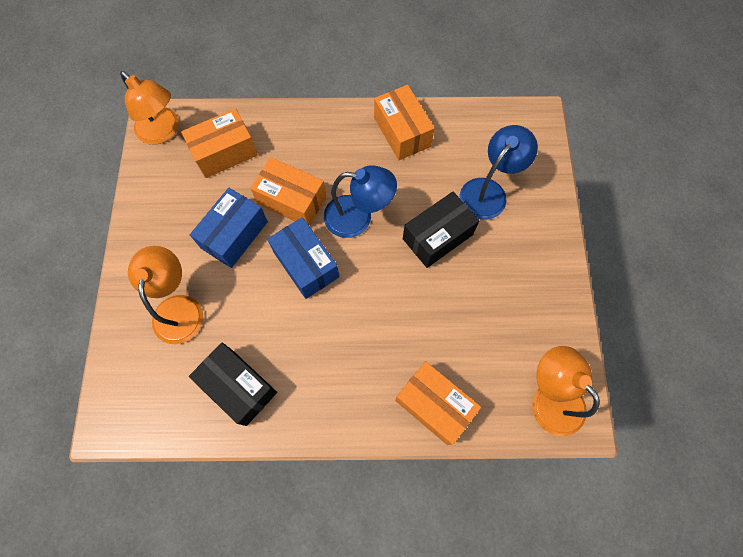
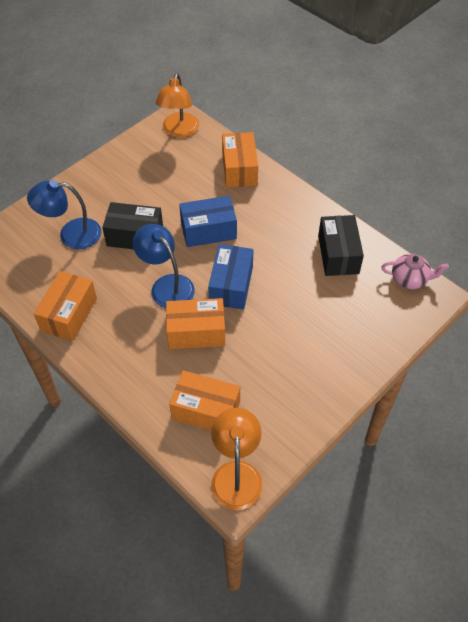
camera: 135 degrees left, 15 degrees down
orange lamp [128,246,203,344] -> none
blue box [190,188,268,268] -> blue box moved to [179,196,237,247]
orange box [250,157,326,226] -> orange box turned 75 degrees counterclockwise [166,298,225,349]
none -> pink teapot [381,254,449,289]

